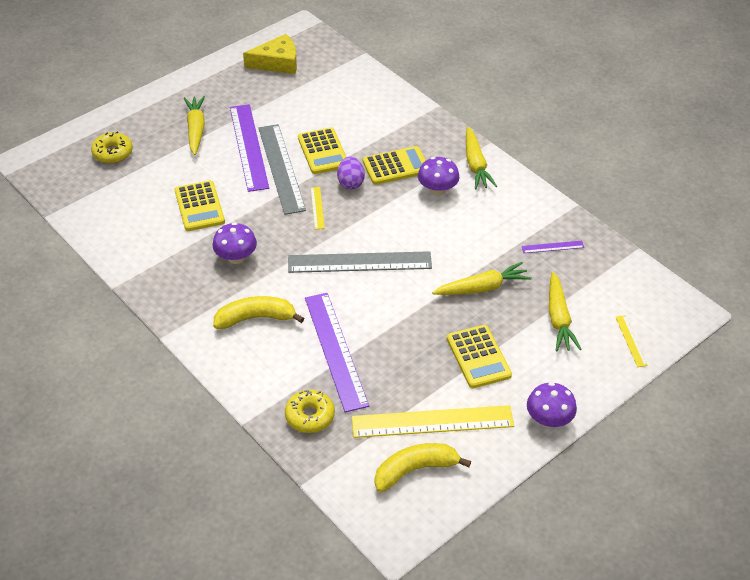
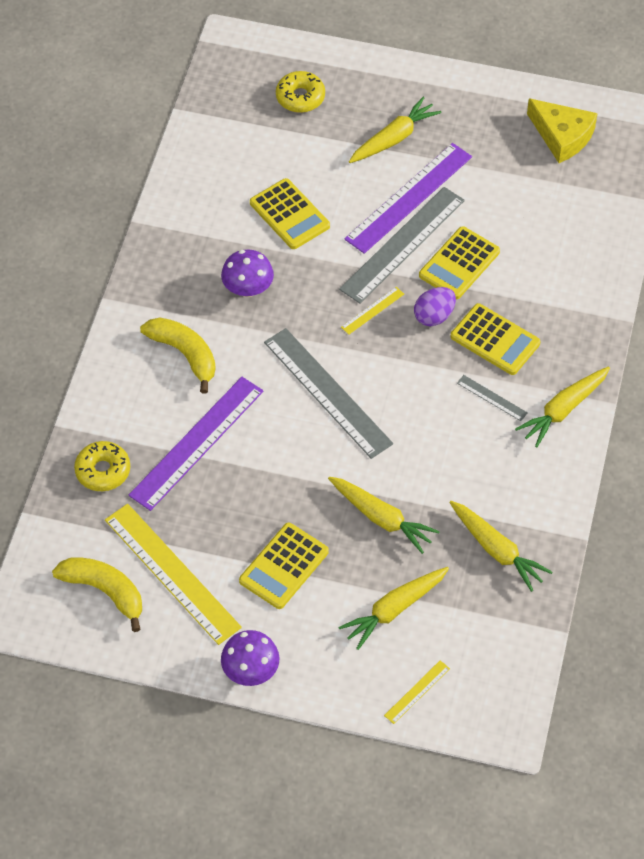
camera: 55 degrees right, 10 degrees up
yellow calculator [175,180,225,231] -> yellow calculator turned 75 degrees counterclockwise [250,178,330,249]
purple mushroom [418,157,459,196] -> grey ruler [457,375,528,421]
purple ruler [522,241,584,253] -> yellow carrot [449,501,552,592]

